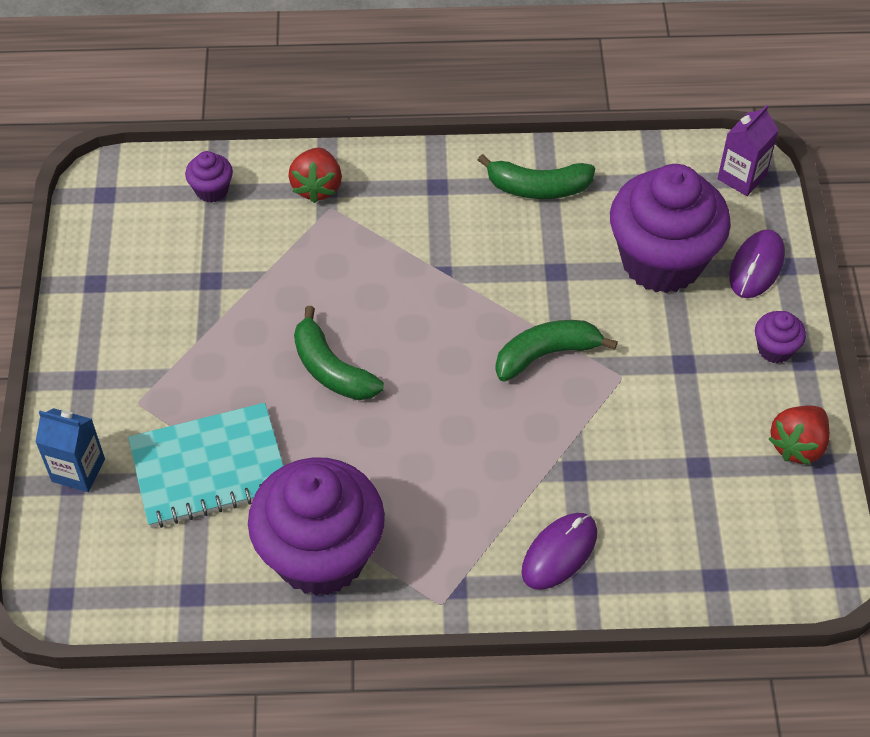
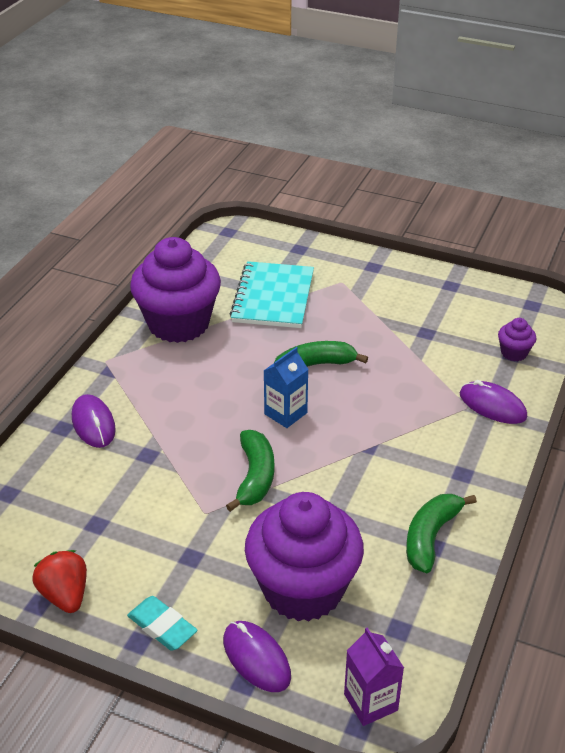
camera: 115 degrees right, 15 degrees down
blue carton [35,408,105,492] -> blue carton moved to [264,347,308,428]
red strawberry [288,148,342,203] -> purple mouse [460,380,527,424]
purple cupcake [755,311,806,364] -> turquoise eraser [127,596,198,651]

